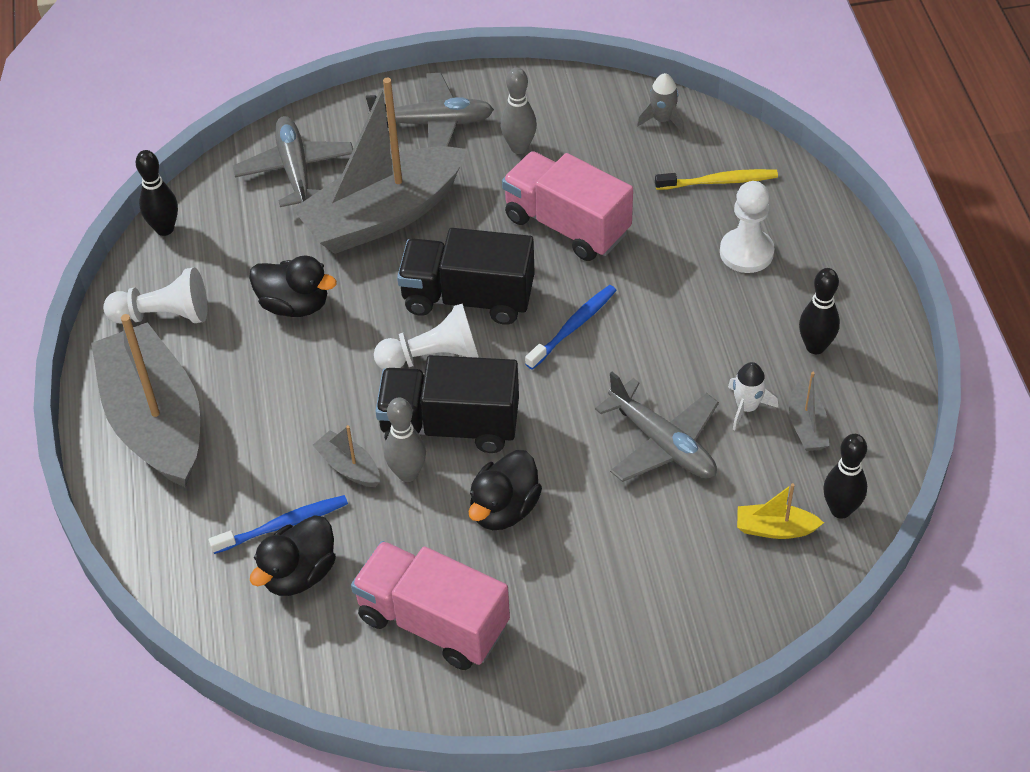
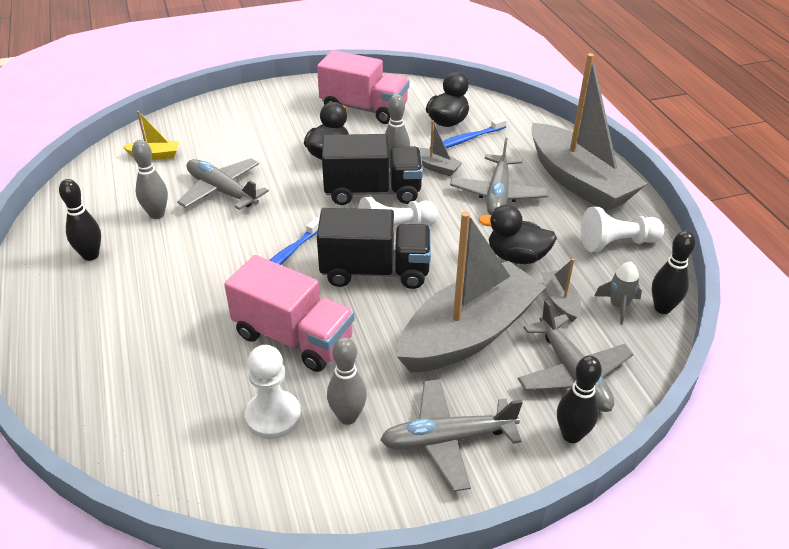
camera: 170 degrees right, 10 degrees down
grey rocket [636,73,684,133] -> grey rocket moved to [595,262,642,325]
yellow toothbrush [655,169,778,190] -> none
white pawn [720,181,775,273] -> white pawn moved to [245,345,301,439]
white rocket [728,362,778,430] -> grey bowling pin [132,140,168,219]
grey boat [789,372,829,451] -> grey boat moved to [541,258,581,322]
black bowling pin [823,434,867,519] -> black bowling pin moved to [557,356,602,443]
none -> grey plane [450,138,548,215]

